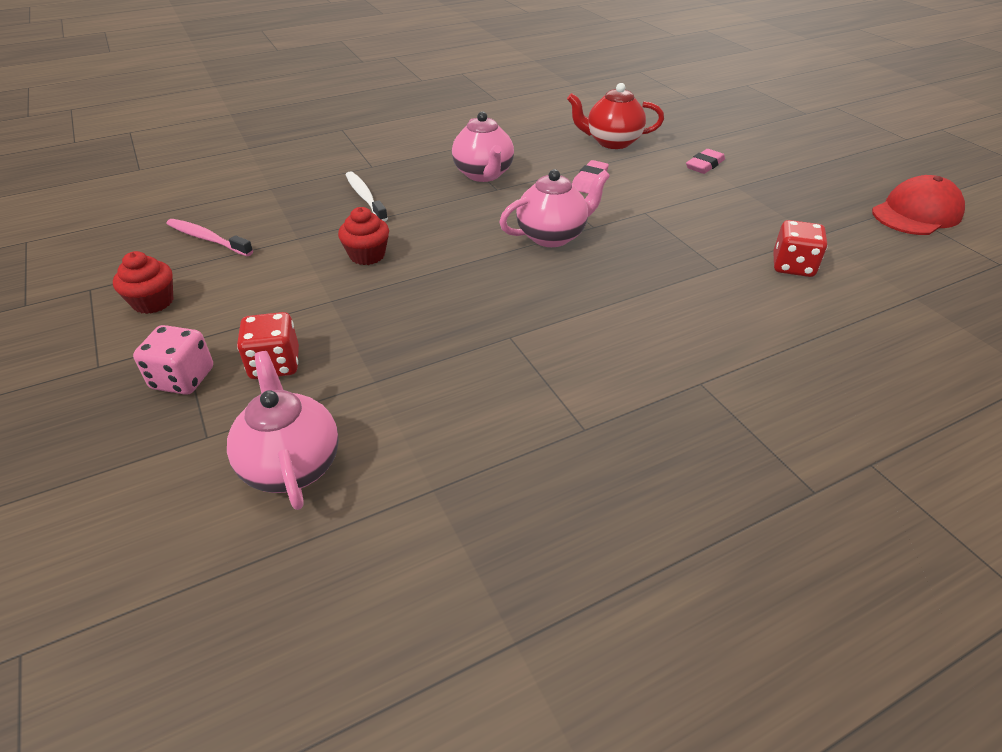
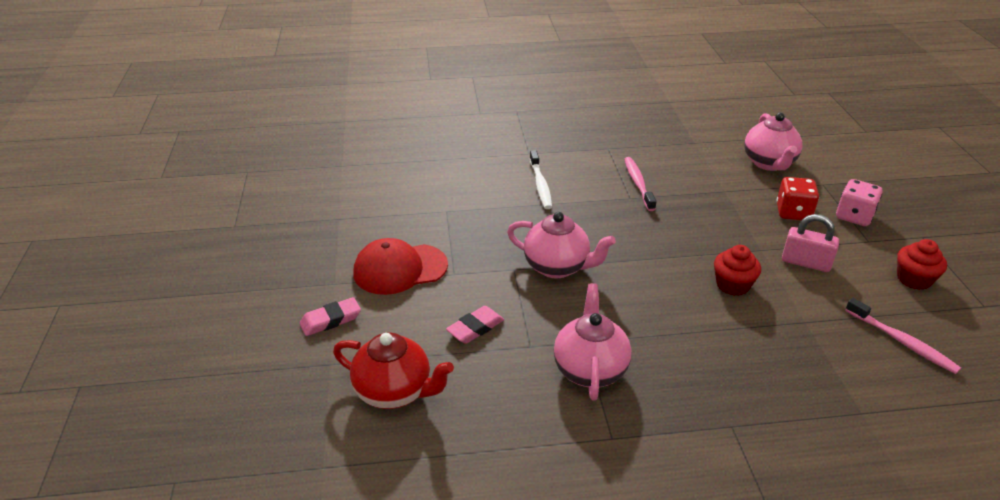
camera: 160 degrees left, 5 degrees down
white toothbrush [346,171,388,222] -> white toothbrush moved to [529,150,552,209]
pink teapot [499,169,610,247] -> pink teapot turned 150 degrees counterclockwise [507,212,616,278]
red dice [773,220,827,277] -> none
red cap [872,175,965,235] -> red cap moved to [354,238,448,295]
none -> pink toothbrush [624,157,656,211]
none -> pink padlock [782,214,839,272]

